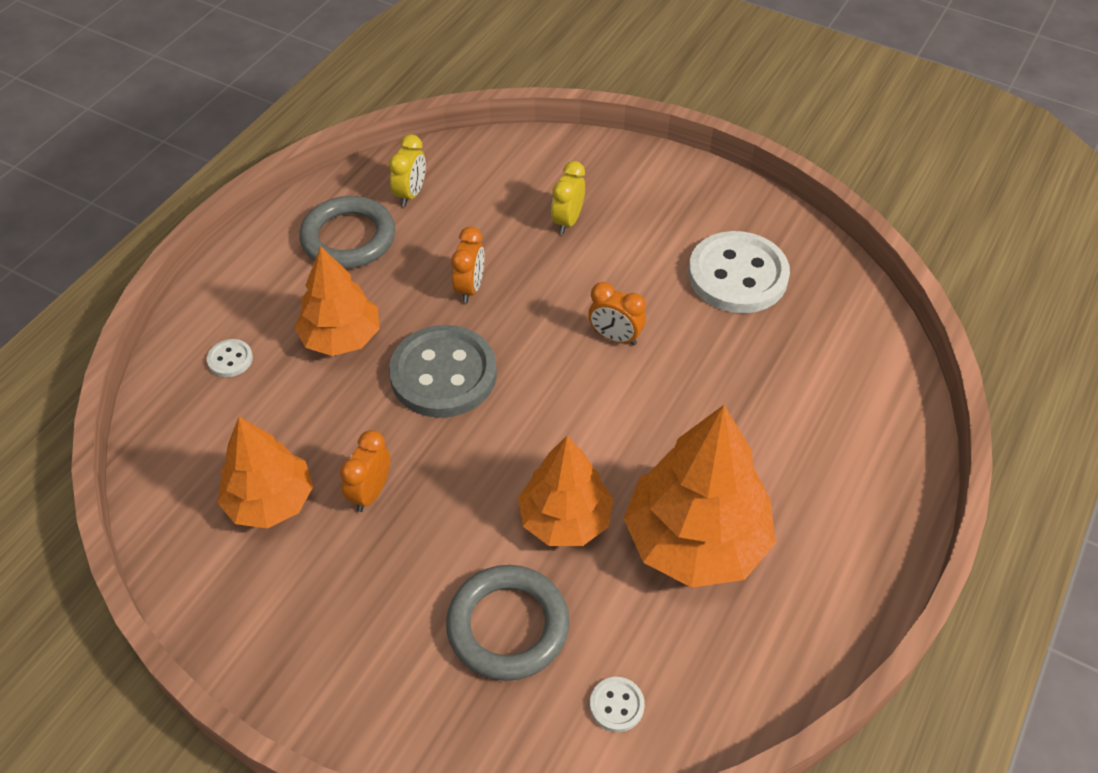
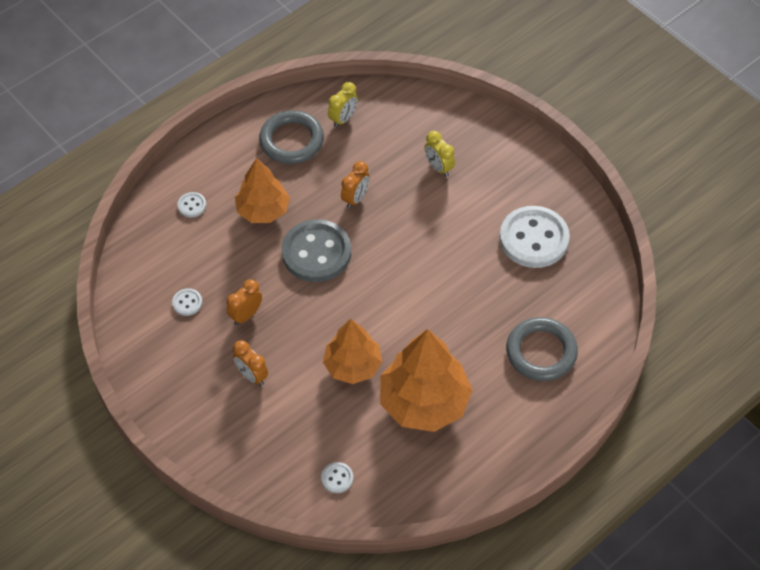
camera: 20 degrees right, 5 degrees up
orange tree [217,417,313,529] -> white button [172,288,202,316]
grey ring [446,565,569,681] -> grey ring moved to [506,317,578,381]
yellow clock [551,161,585,234] -> yellow clock turned 75 degrees counterclockwise [425,131,455,177]
orange clock [588,282,646,346] -> orange clock moved to [233,340,268,386]

